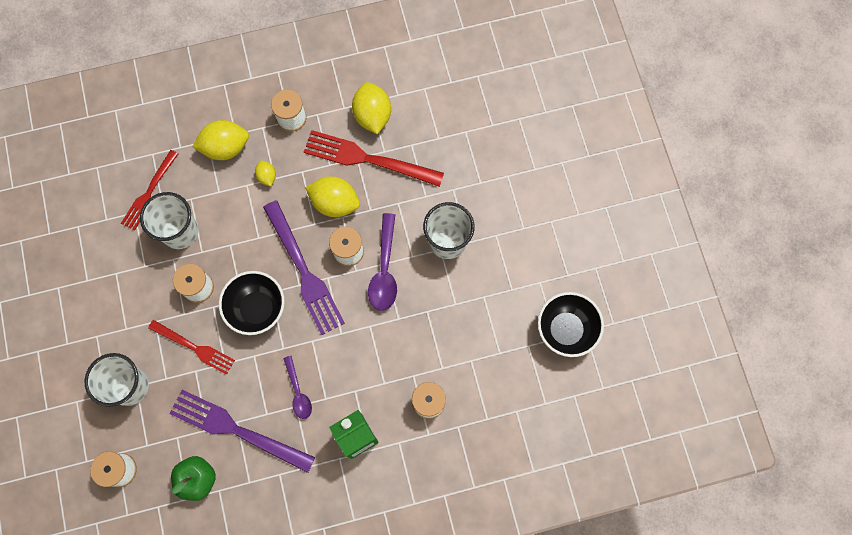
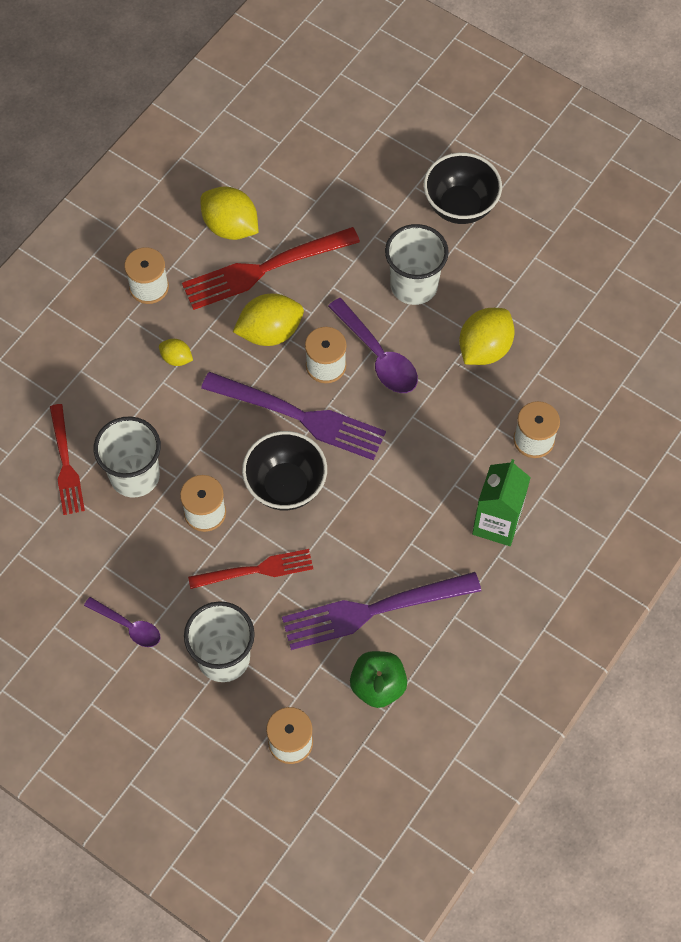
camera: 40 degrees left, 10 degrees down
yellow lemon [192,120,249,160] -> yellow lemon moved to [459,308,515,365]
purple spoon [283,356,312,419] -> purple spoon moved to [84,597,160,647]
black bowl [538,292,604,357] -> black bowl moved to [424,152,502,224]

